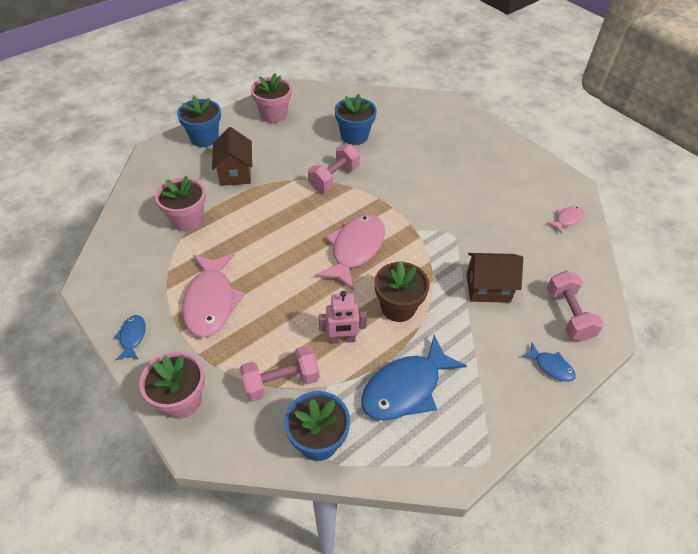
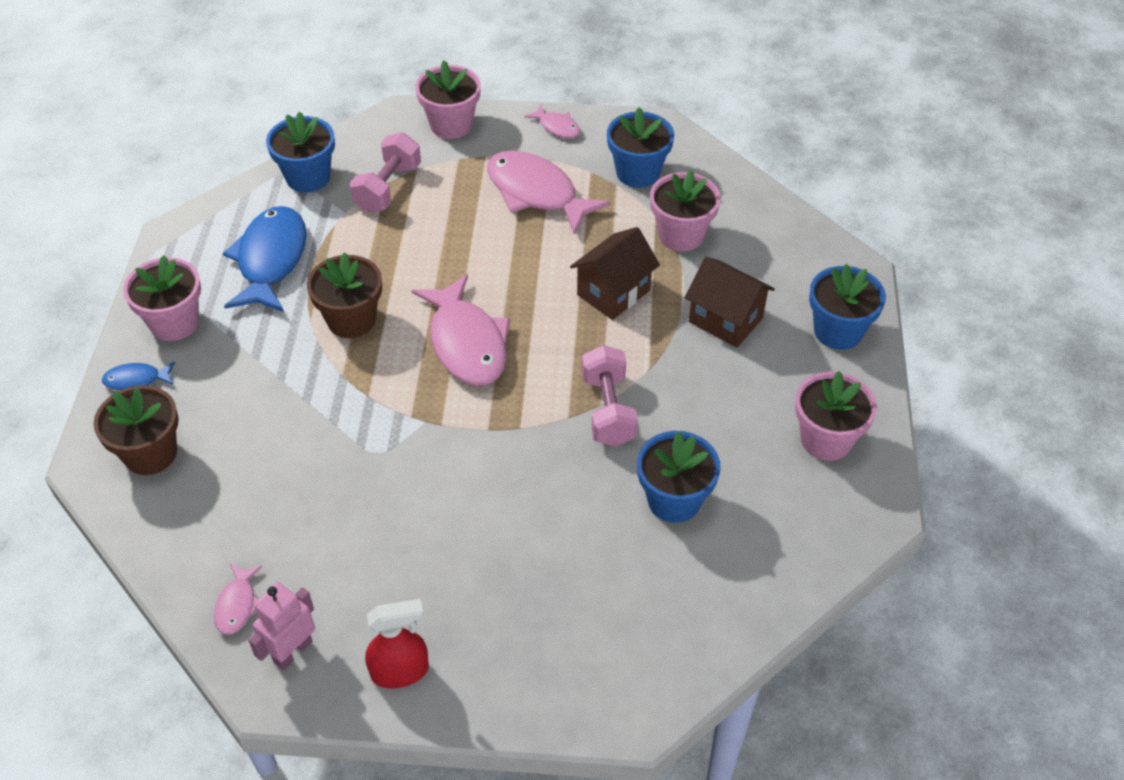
camera: 135 degrees right, 0 degrees up
blue fish [114,315,146,360] -> pink fish [524,104,580,138]
pink robot [319,291,367,344] -> pink robot moved to [248,582,315,670]
brown house [466,253,523,303] -> brown house moved to [570,227,660,320]
pink dumbbell [547,271,604,341] -> brown flower pot [94,385,179,475]
none -> pink flower pot [123,255,201,341]
none -> red spray bottle [365,599,429,688]
none -> blue flower pot [607,107,674,188]

